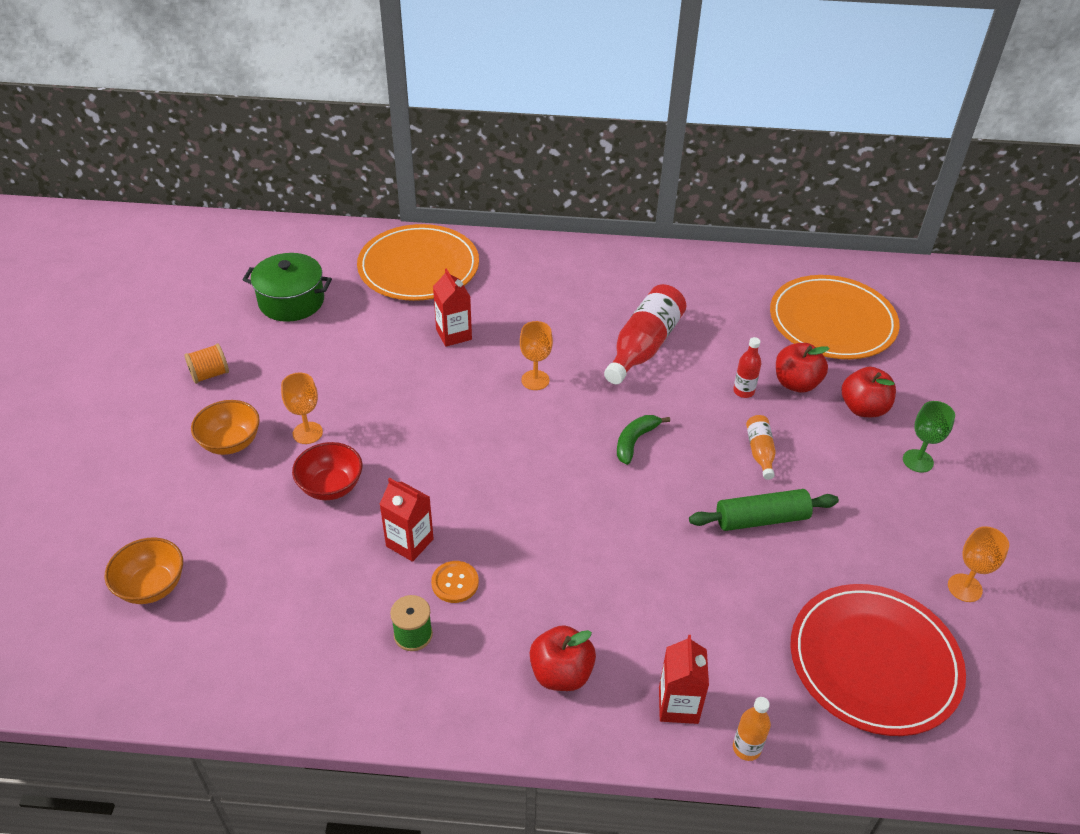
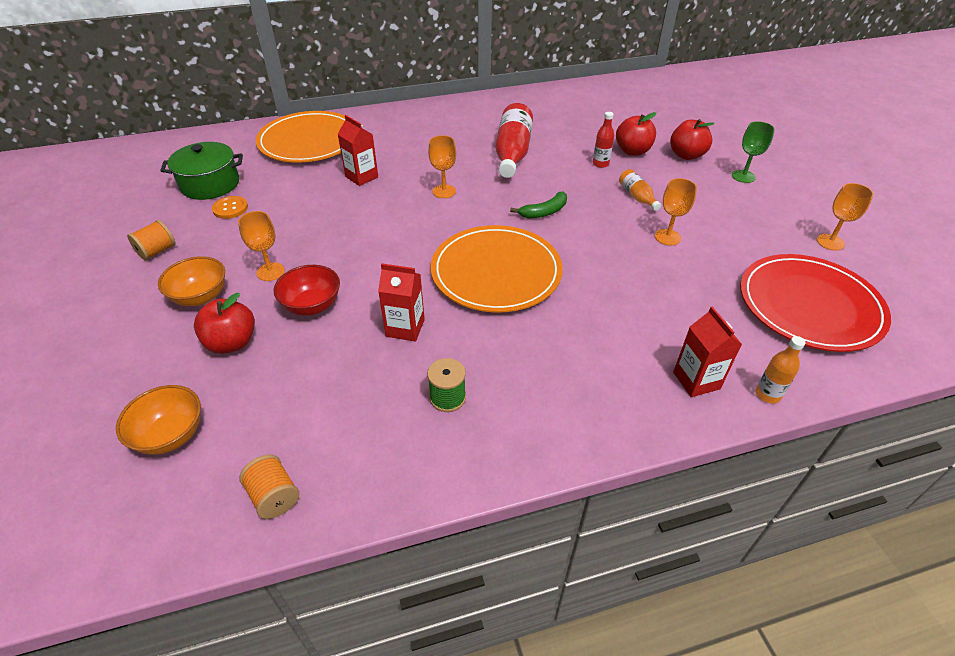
camera: 20 degrees left, 0 degrees up
orange button [431,561,479,603] -> orange button moved to [212,196,248,219]
red apple [530,625,596,691] -> red apple moved to [194,293,255,354]
green banana [617,415,670,465] -> green banana turned 135 degrees counterclockwise [510,192,567,219]
green rolling pin [689,489,839,531] -> orange goblet [655,178,697,245]
orange plate [770,275,900,359] -> orange plate moved to [431,225,563,312]
none -> orange spool [239,455,299,519]

